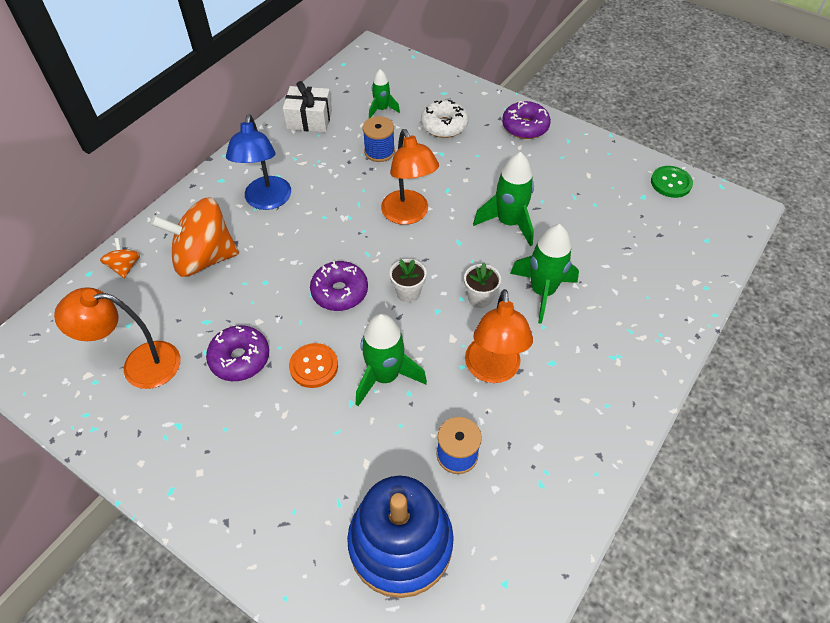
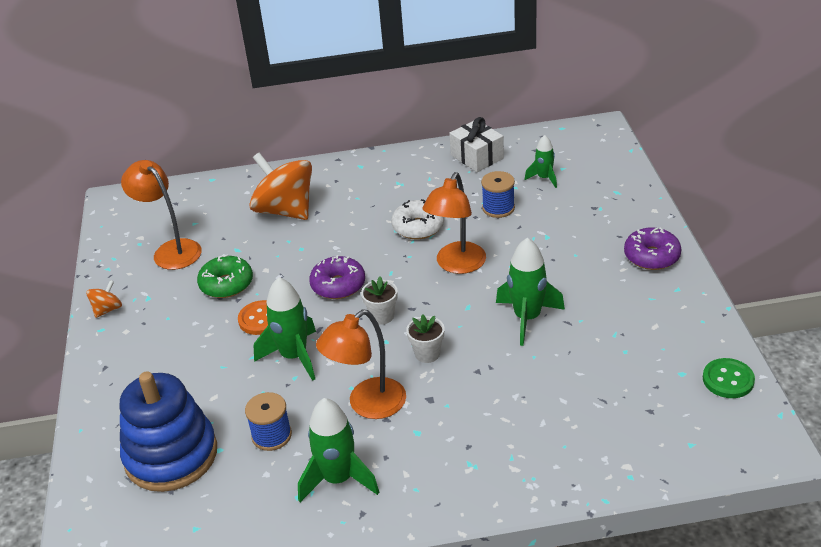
camera: 50 degrees right, 15 degrees down
orange spinning top [100,238,140,278] -> orange spinning top moved to [86,280,122,318]
purple donut [206,325,269,381] -> green donut [197,254,253,298]
blue lamp [226,114,291,210] -> none
white donut [421,100,469,138] -> white donut moved to [391,199,444,239]
green rocket [510,224,579,324] -> green rocket moved to [298,398,379,502]

